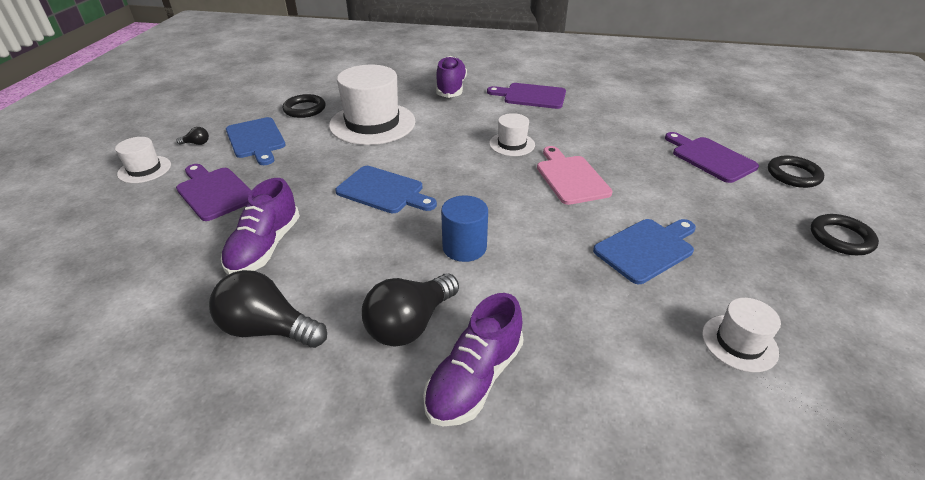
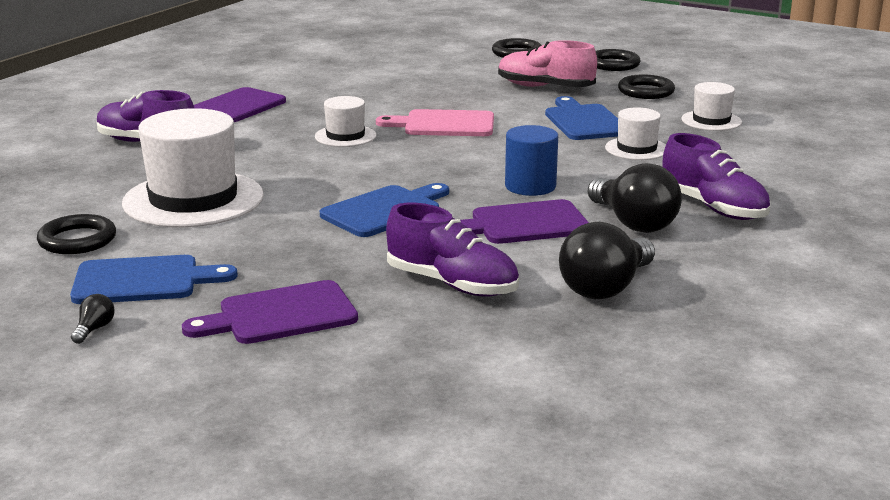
camera: 70 degrees left, 15 degrees down
white hat [115,137,171,183] -> white hat moved to [605,107,666,160]
purple cutting board [665,132,759,183] -> purple cutting board moved to [460,199,589,244]
none -> pink shoe [498,40,597,87]
none -> black ring [618,75,675,99]

